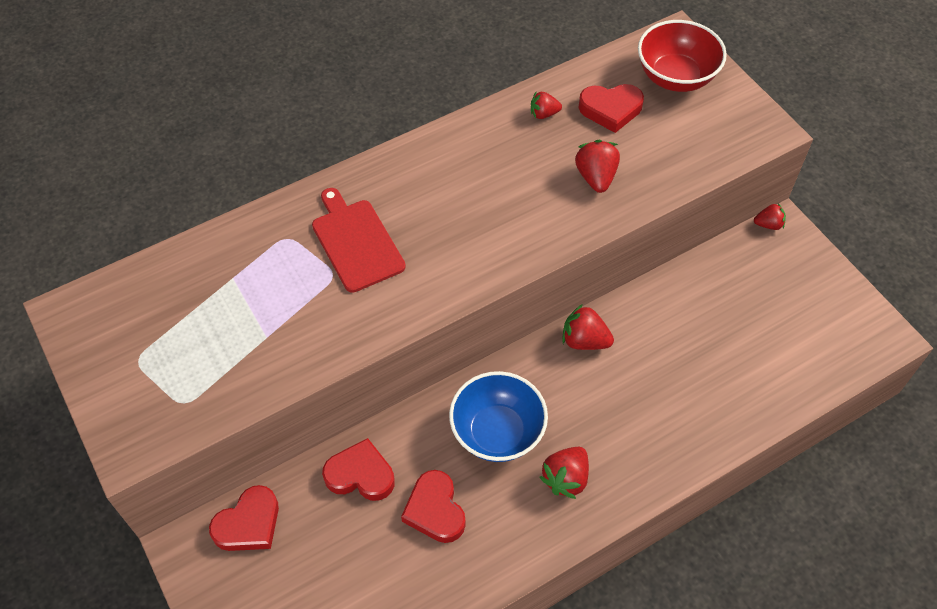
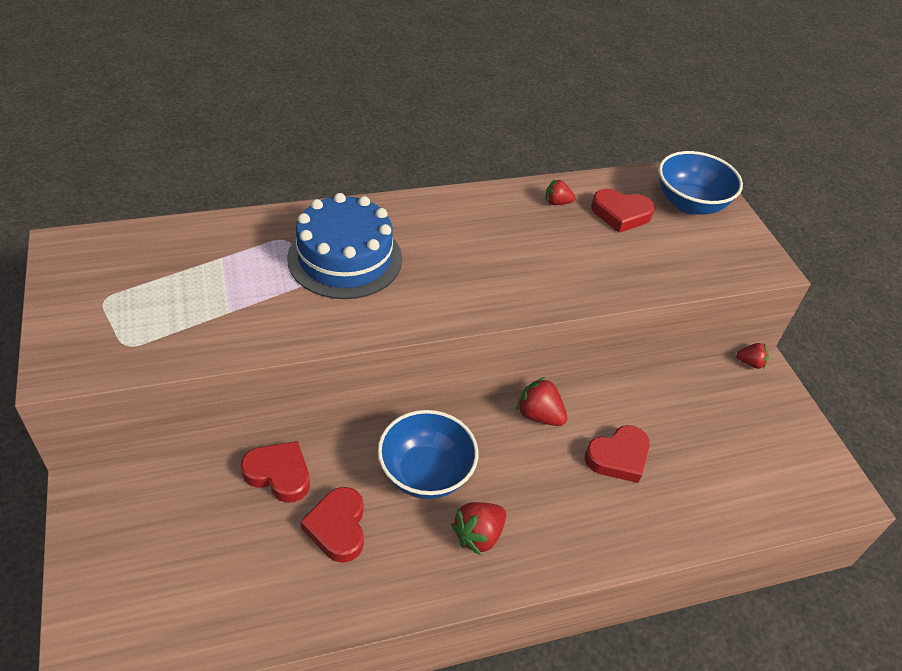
camera: 10 degrees right, 10 degrees down
red heart [209,485,279,551] -> red heart moved to [585,425,650,483]
red cutting board [312,188,406,293] -> blue cake [287,193,402,299]
red strawberry [575,140,620,193] -> none
red bowl [638,20,727,92] -> blue bowl [659,151,743,215]

